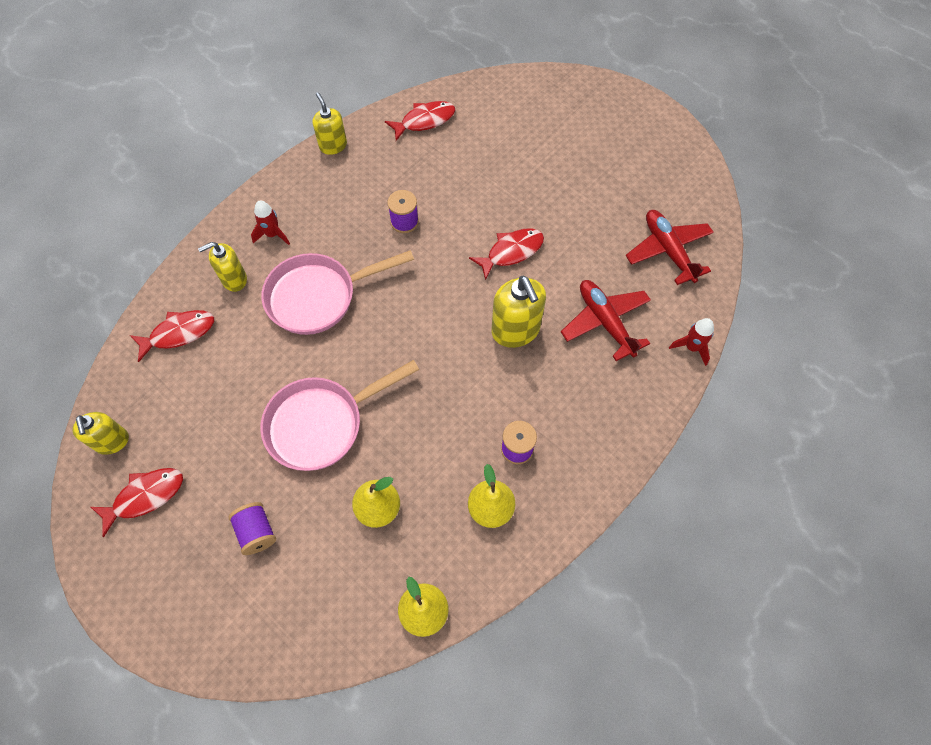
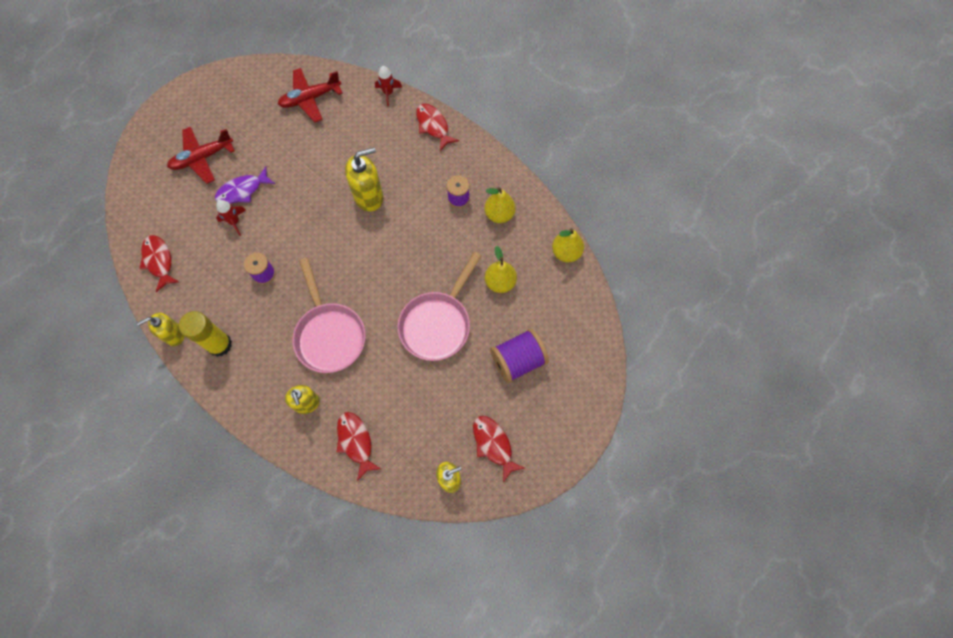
camera: 90 degrees left, 5 degrees up
purple spool [229,502,276,555] -> purple spool [491,328,549,383], size x1.59
red rocket [251,200,290,245] -> red rocket moved to [216,200,246,236]
pink pan [260,360,419,471] -> pink pan turned 60 degrees clockwise [397,251,482,361]
red fish [469,228,544,280] -> red fish moved to [416,103,459,151]
red plane [561,280,651,361] -> red plane moved to [167,127,235,184]
none -> yellow glue stick [179,311,232,357]
none -> purple fish [215,166,275,204]

